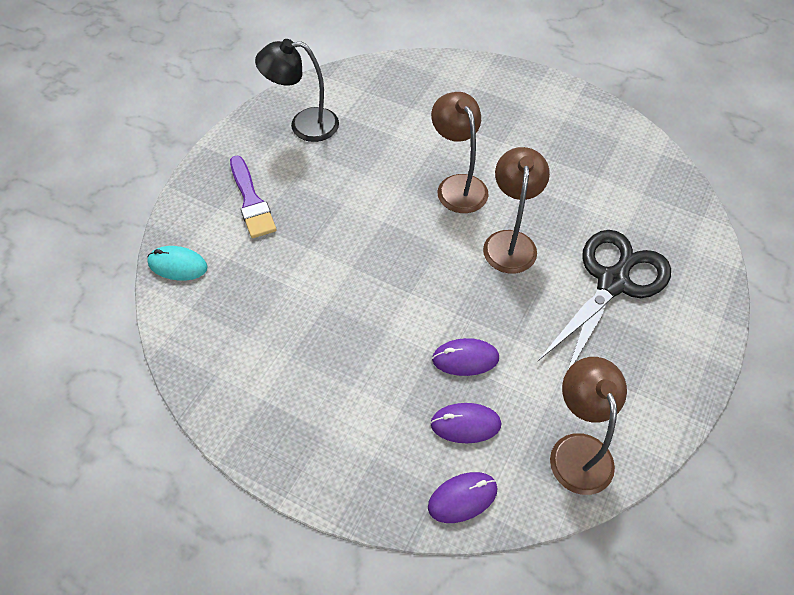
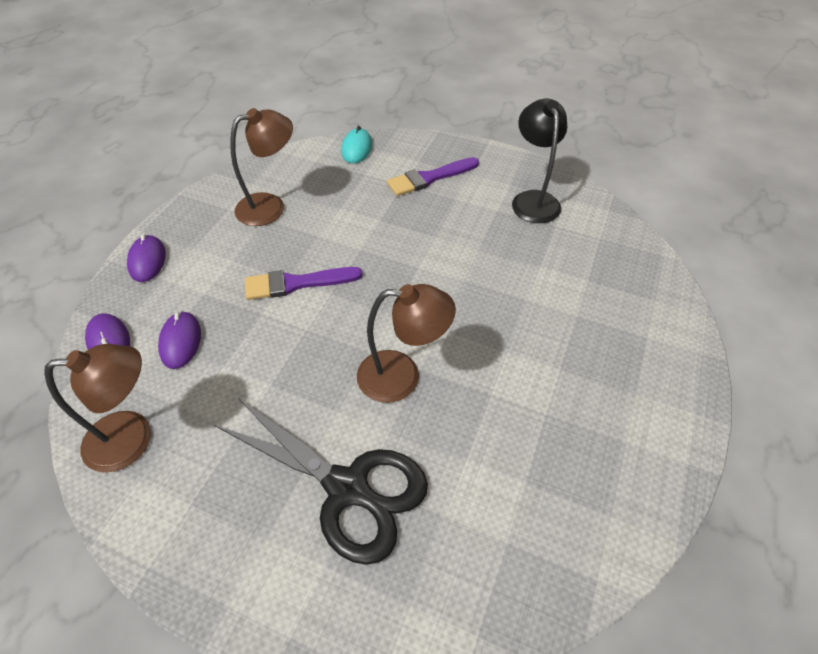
camera: 85 degrees right, 5 degrees down
brown lamp [431,92,488,213] -> brown lamp moved to [230,108,293,226]
purple mouse [432,338,499,376] -> purple mouse moved to [127,234,166,282]
none -> purple brush [245,267,362,300]

